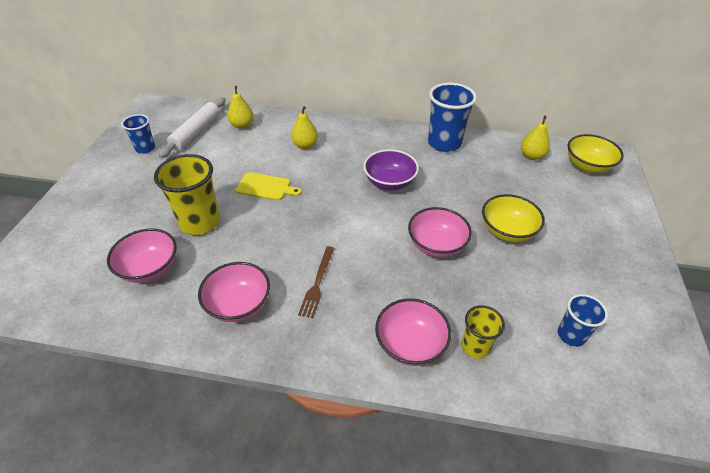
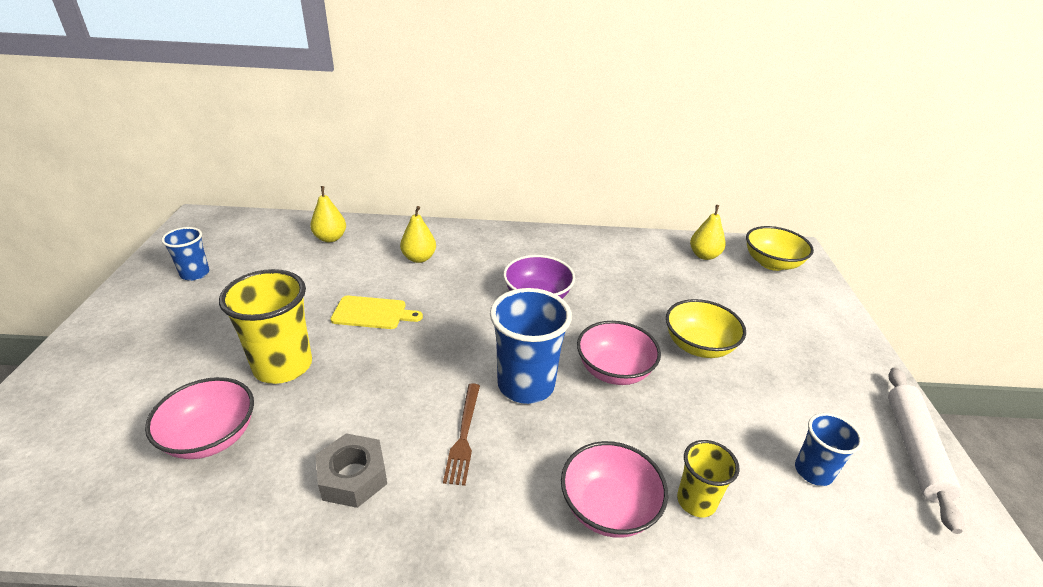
camera: 10 degrees left, 10 degrees down
white rolling pin [158,97,225,158] -> white rolling pin moved to [888,367,964,534]
pink bowl [198,262,270,322] -> grey nut [315,433,387,508]
blue cup [428,83,477,152] -> blue cup moved to [490,288,572,404]

